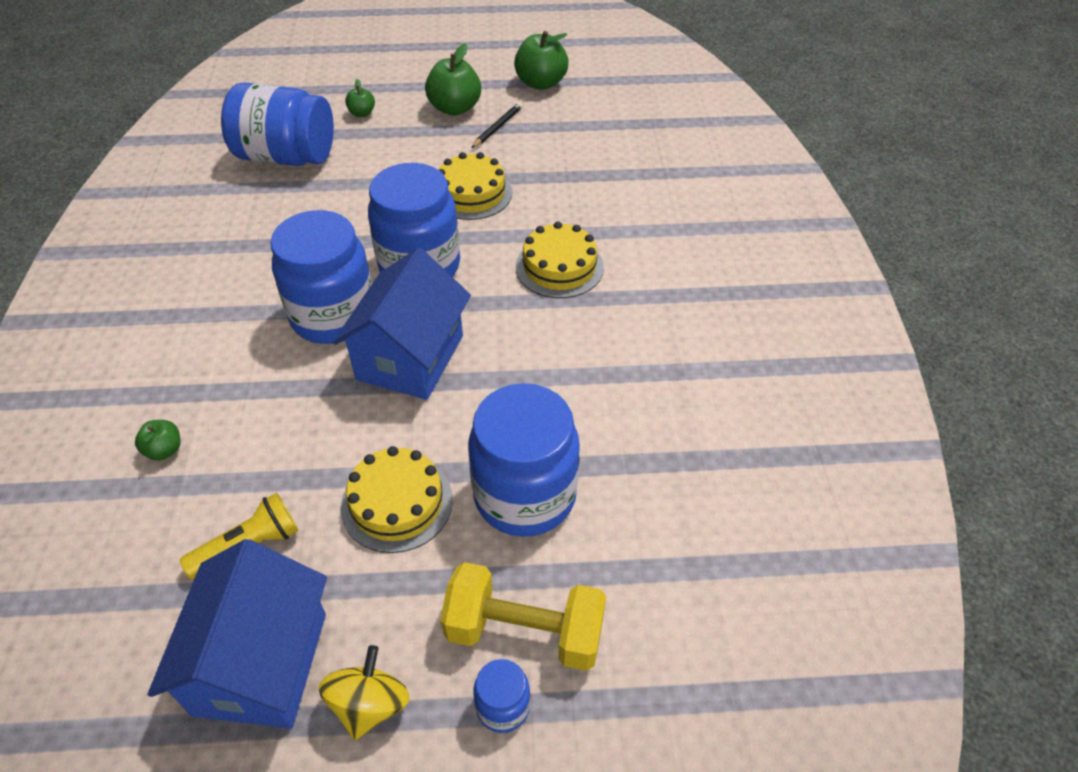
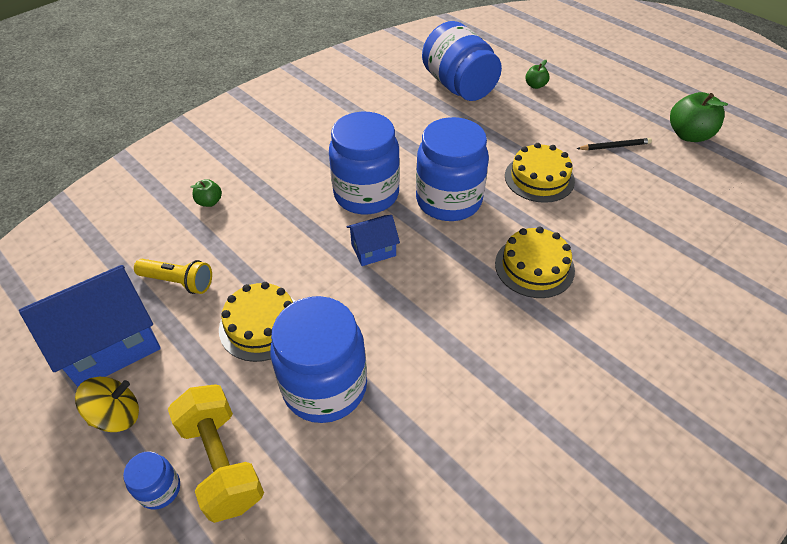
camera: 50 degrees right, 0 degrees up
blue house [333,248,471,400] -> blue house [346,215,400,266], size x0.52
green apple [425,43,481,115] -> none

